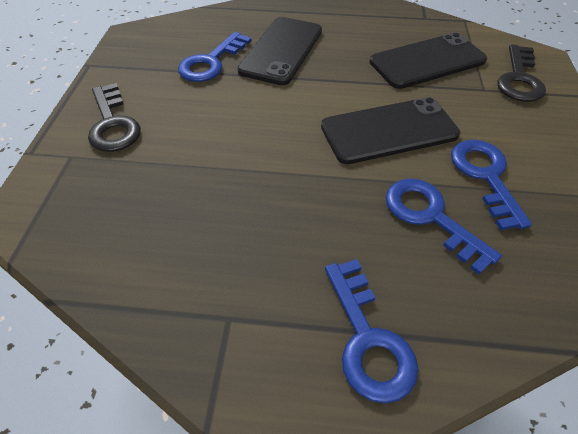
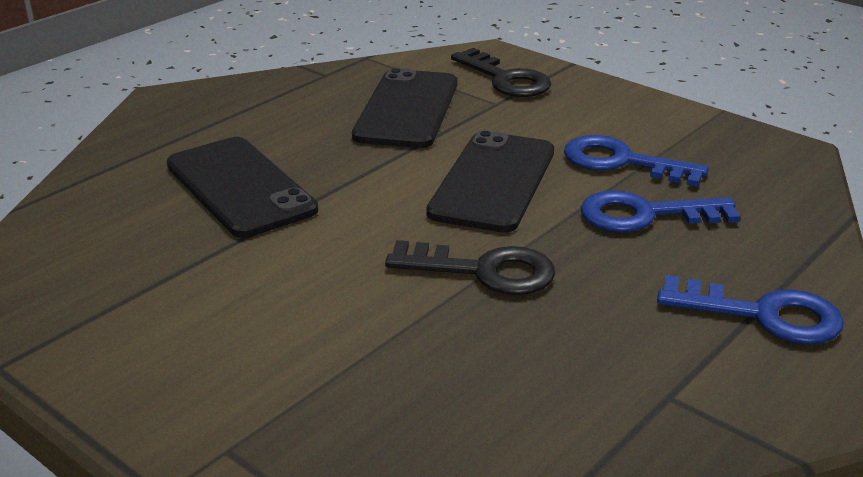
camera: 55 degrees left, 20 degrees down
black key [88,83,141,152] -> black key moved to [385,240,555,295]
blue key [178,32,251,82] -> none

